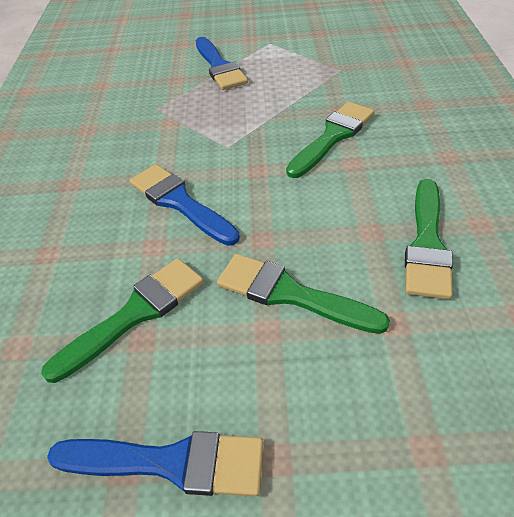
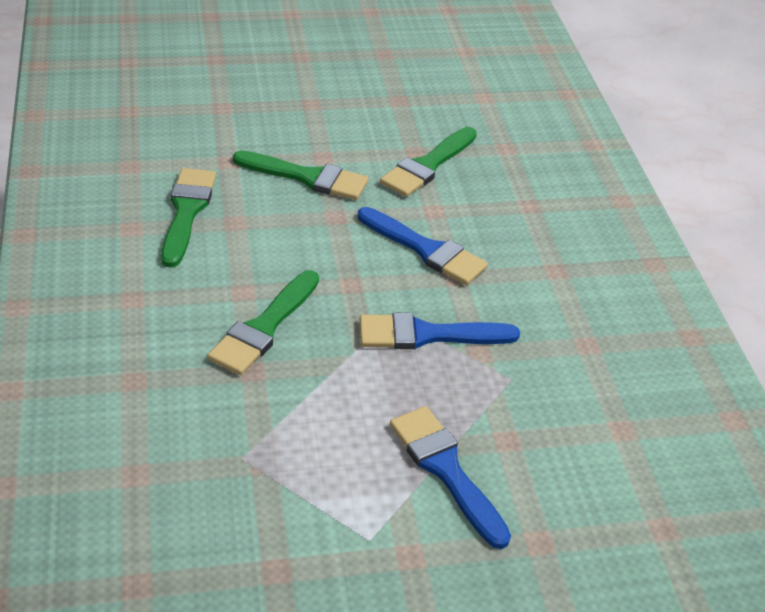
camera: 165 degrees right, 5 degrees down
blue brush [47,431,264,497] -> blue brush moved to [360,312,520,349]

